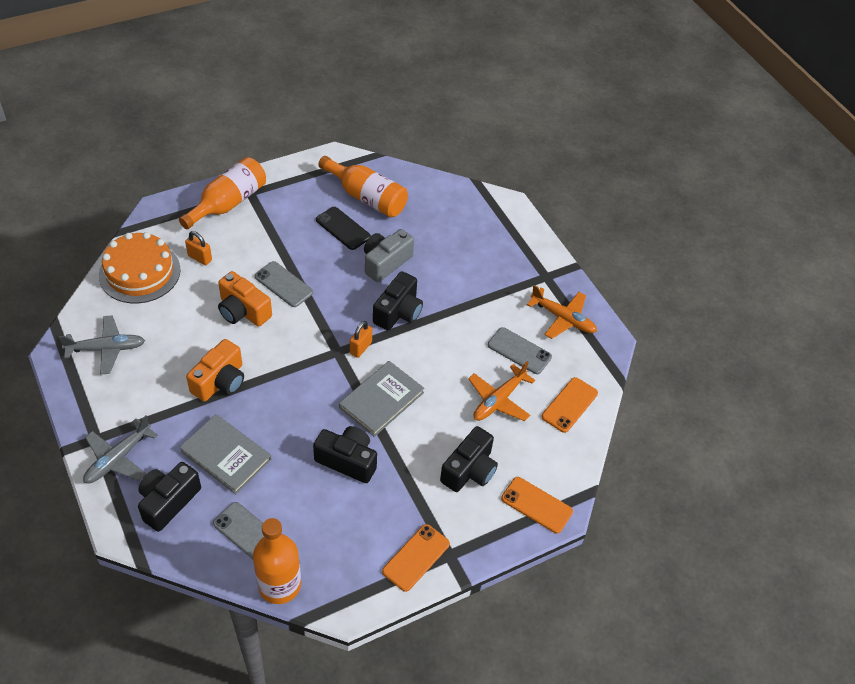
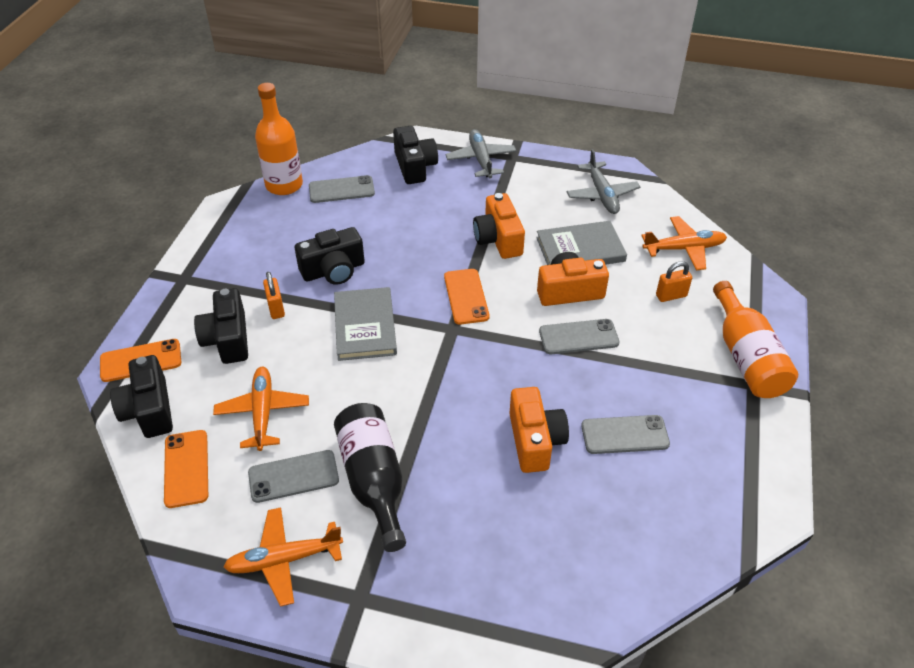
camera: 135 degrees right, 5 degrees down
grey plane [59,315,145,375] -> grey plane turned 45 degrees counterclockwise [567,149,640,214]
orange cake [99,232,181,303] -> orange plane [641,216,727,270]
grey book [179,414,272,494] -> grey book moved to [536,221,627,265]
black phone [316,207,371,250] -> grey phone [581,415,670,454]
orange bottle [318,156,408,218] -> none
orange padlock [350,321,372,358] -> orange padlock moved to [263,272,285,319]
grey camera [364,229,414,282] -> orange camera [509,387,569,473]
black camera [373,271,423,331] -> black camera moved to [110,355,173,438]
orange phone [382,524,450,592] -> orange phone moved to [444,269,489,325]
none -> black bottle [334,403,406,552]

